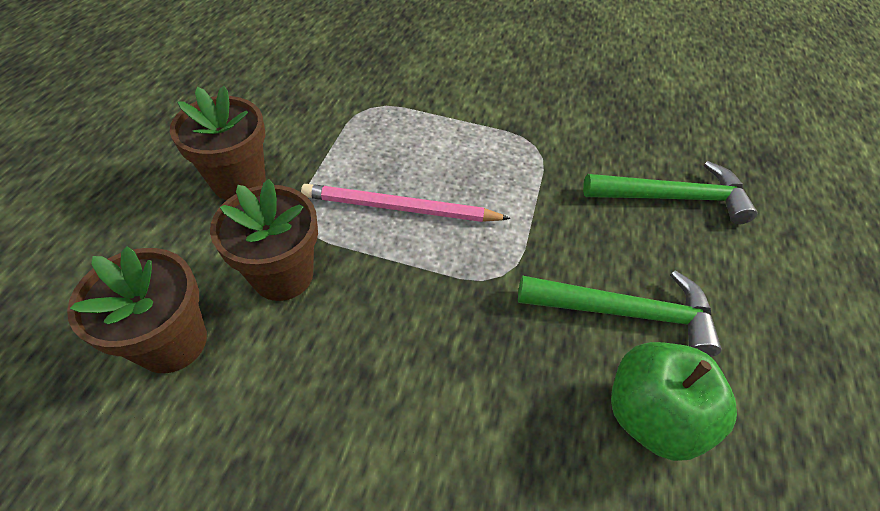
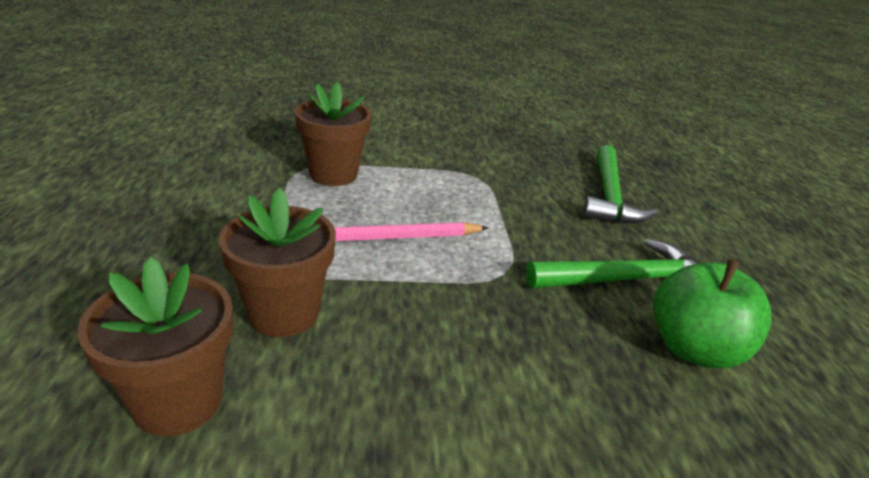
camera: 20 degrees left, 20 degrees down
brown flower pot [170,86,266,200] -> brown flower pot moved to [295,82,371,186]
green hammer [583,161,757,224] -> green hammer turned 120 degrees clockwise [583,145,657,224]

